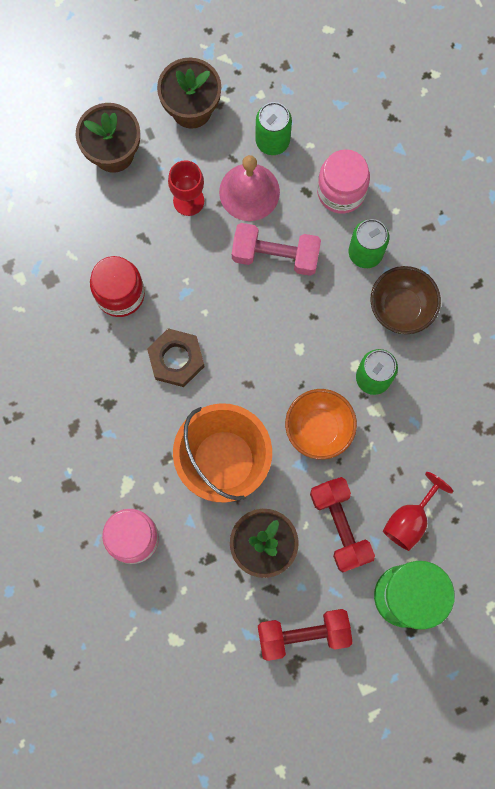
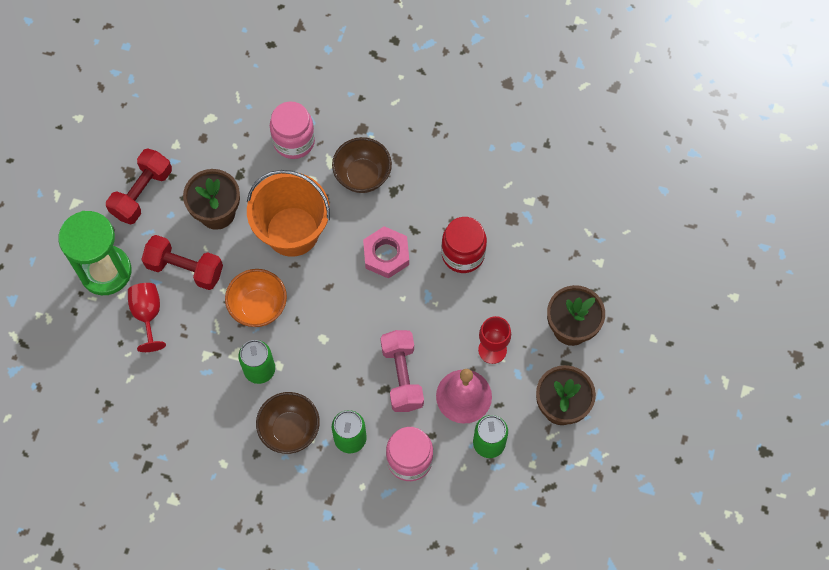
camera: 130 degrees right, 10 degrees down
brown nut [147,328,205,387] -> pink nut [363,226,409,279]
pink dumbbell [232,223,321,276] -> pink dumbbell turned 60 degrees counterclockwise [381,330,424,412]
none -> brown bowl [332,137,392,193]

